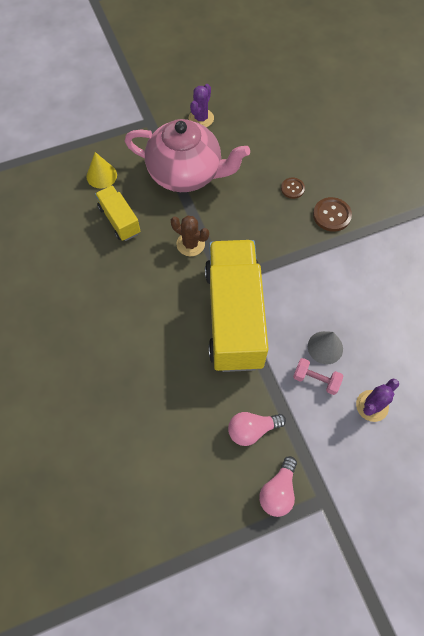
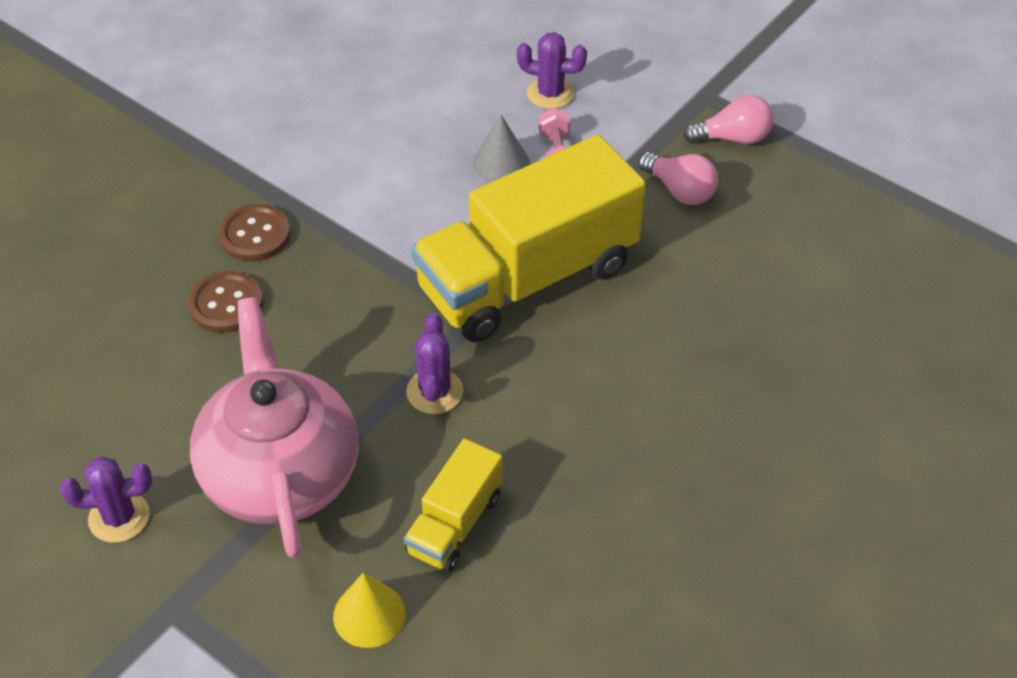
camera: 120 degrees left, 15 degrees down
brown cactus [171,216,209,256] -> purple cactus [406,313,463,414]
brown button [281,178,305,199] -> brown button [188,271,263,333], size x1.56

